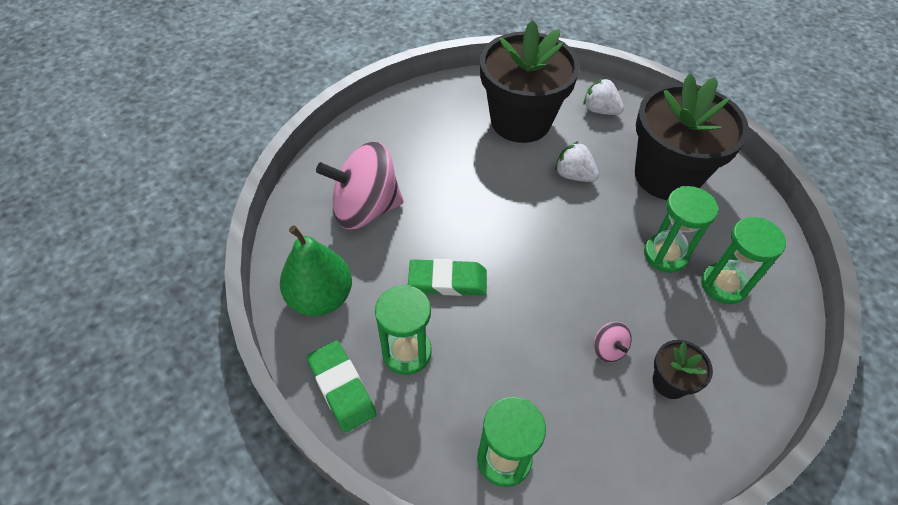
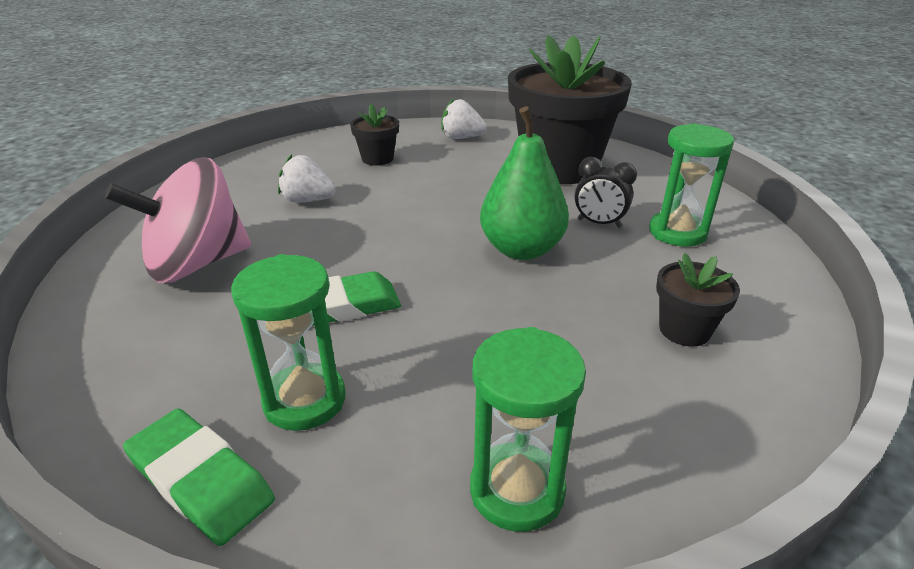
camera: 20 degrees left, 20 degrees down
green pear [280,225,352,316] -> green pear moved to [480,106,569,260]
black flower pot [480,20,580,143] -> black flower pot [350,104,399,166], size x0.43
white strawberry [555,141,599,182] -> white strawberry moved to [278,154,335,203]
pink spinning top [593,322,632,362] -> none
green hourglass [644,186,719,273] -> black clock [575,157,637,228]

